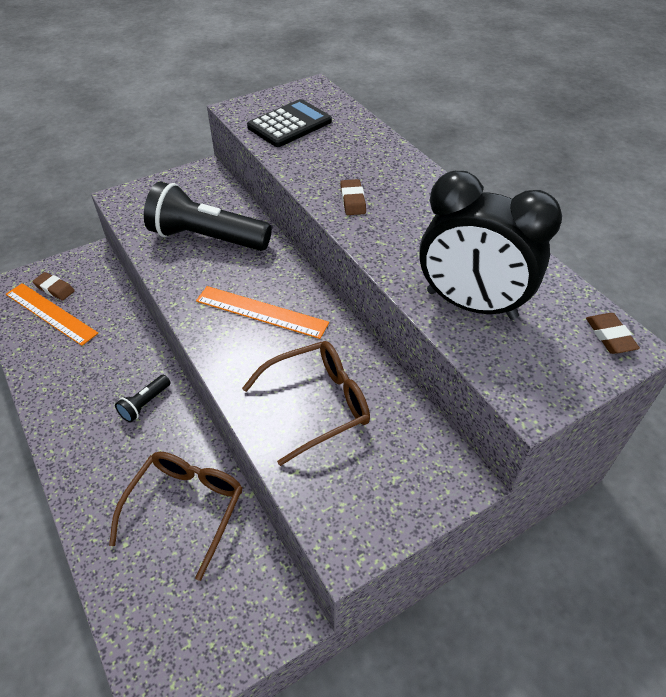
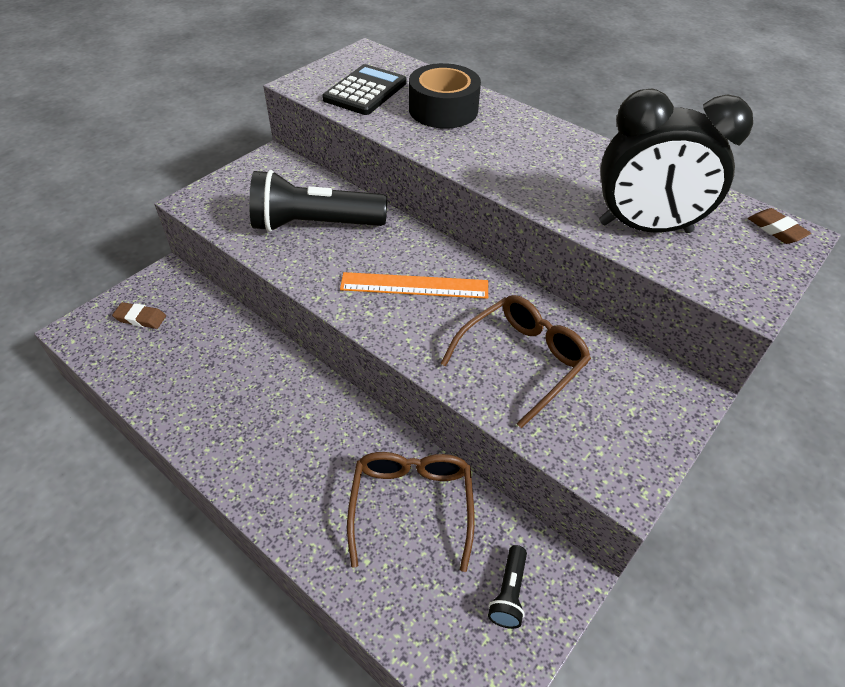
camera: 20 degrees left, 0 degrees up
orange ruler [6,283,98,346] -> none
black flashlight [115,375,170,423] -> black flashlight moved to [488,545,527,629]
brown eraser [340,179,366,215] -> none
none -> black tape [409,63,481,129]

